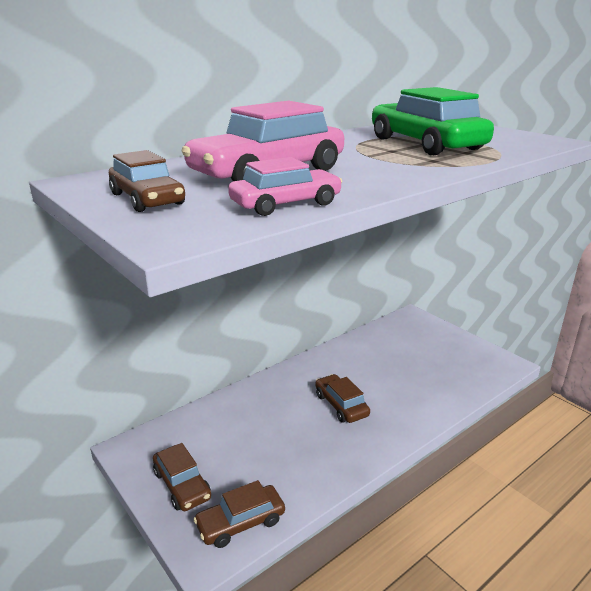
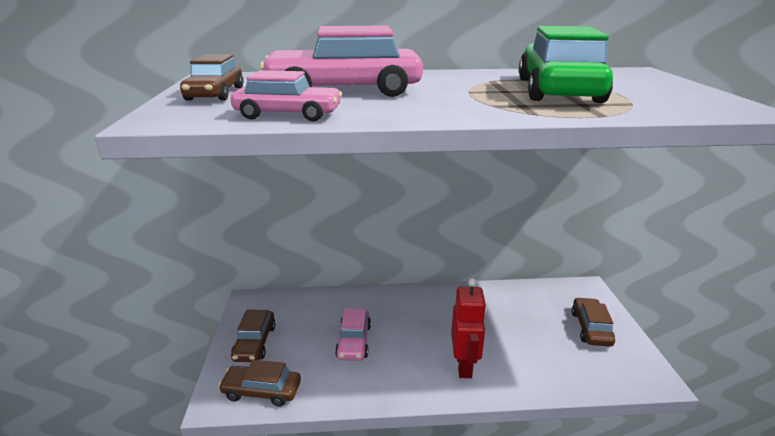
camera: 35 degrees right, 0 degrees up
brown car [315,374,370,423] -> brown car moved to [572,297,615,347]
none -> pink car [335,308,371,361]
none -> red robot [451,278,486,378]

